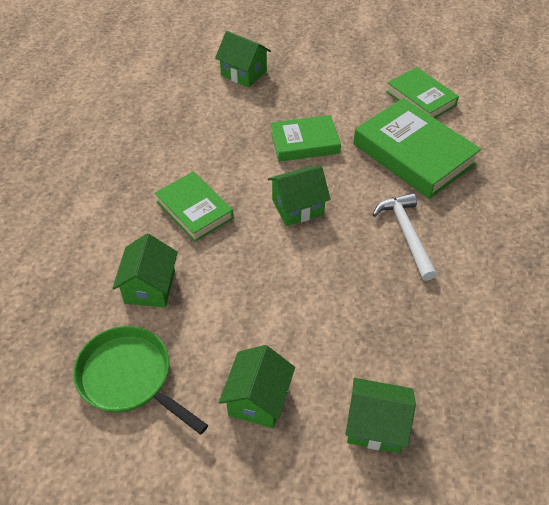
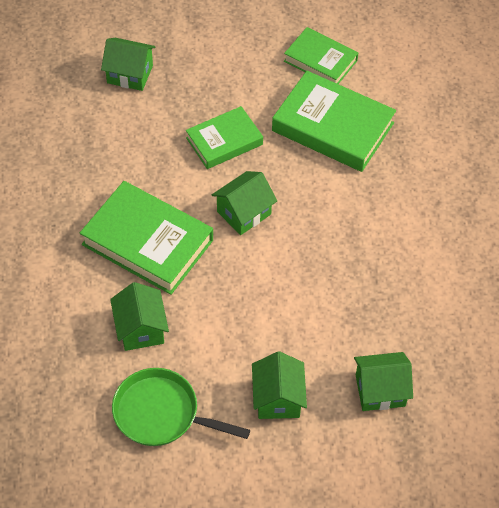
camera: 20 degrees left, 5 degrees up
green book [155,171,234,242] -> green book [80,181,213,295], size x1.61
white hammer [372,193,437,281] -> none

